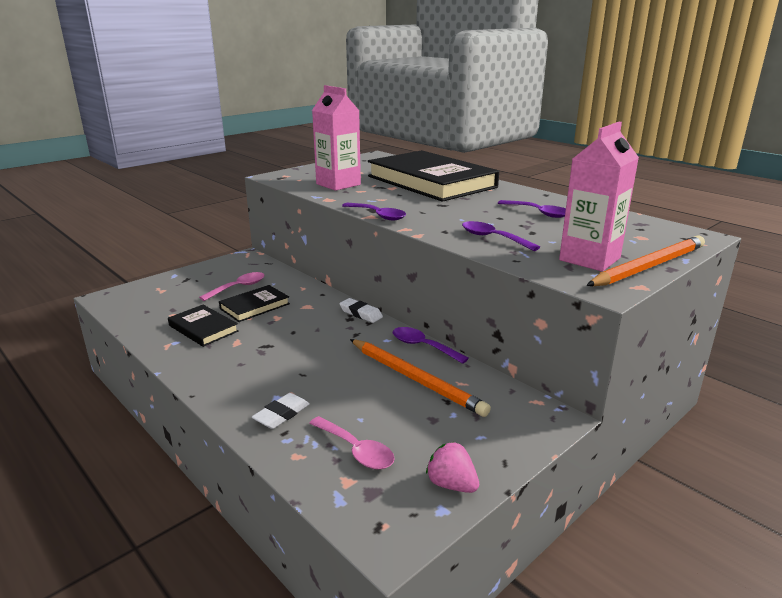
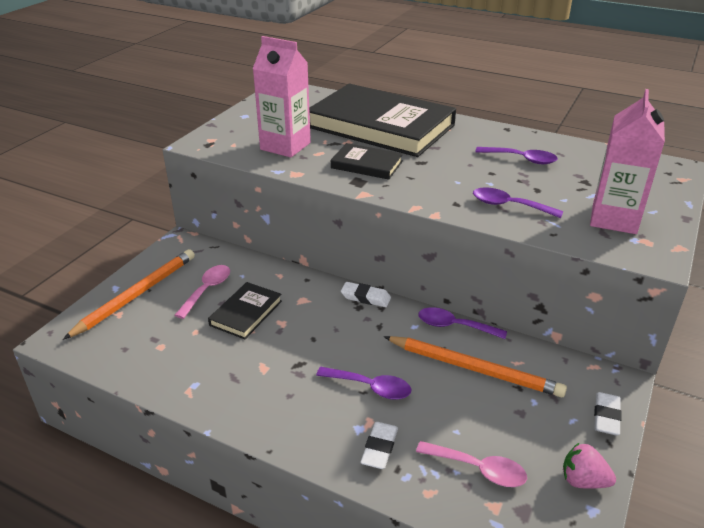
camera: 20 degrees left, 10 degrees up
black book [168,305,239,347] -> black book moved to [331,143,403,180]
purple spoon [342,203,406,220] -> purple spoon moved to [316,367,411,400]
orange pencil [586,236,705,286] -> orange pencil moved to [63,249,195,340]
none -> white eraser [594,392,622,436]

